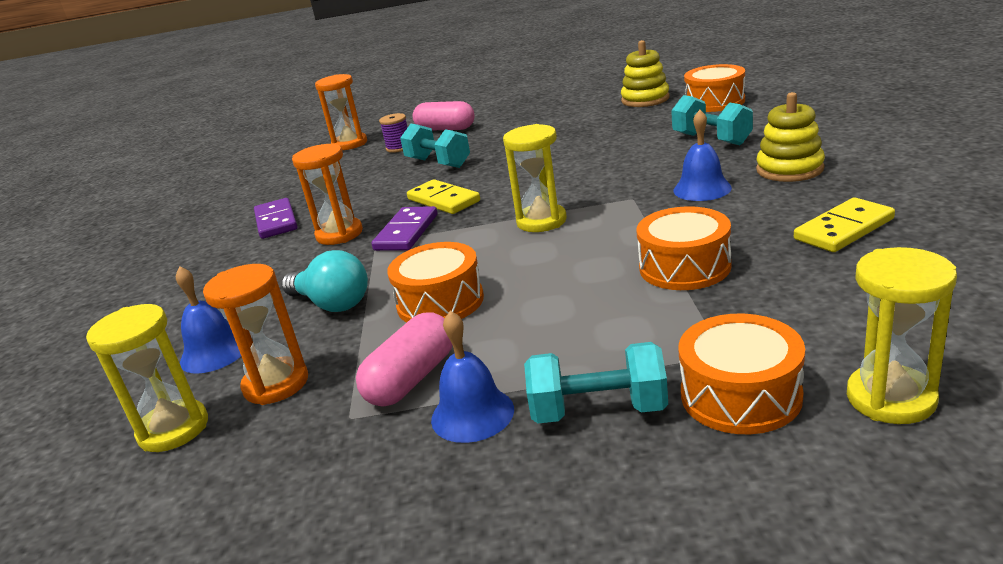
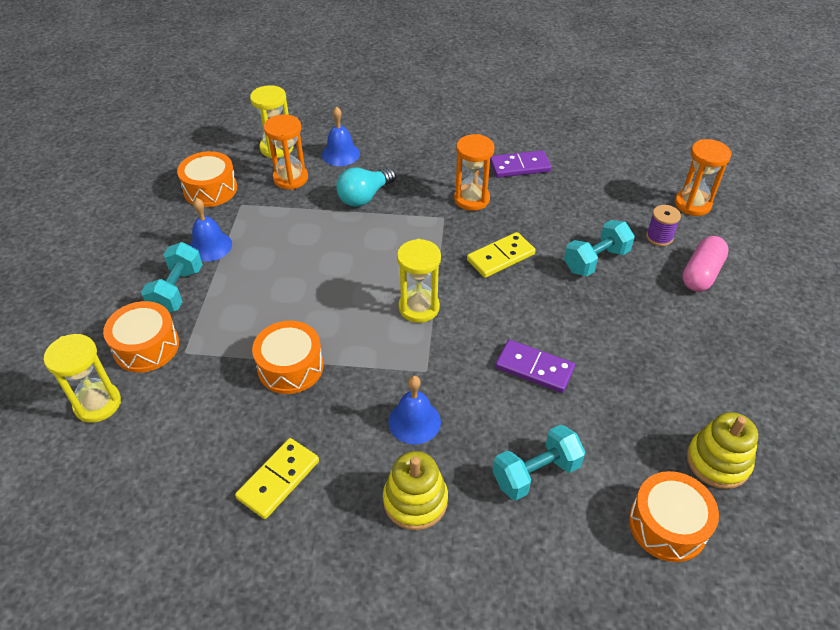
camera: 95 degrees right, 20 degrees up
pink capsule [356,312,453,407] -> none
purple domino [371,206,437,251] -> purple domino moved to [495,340,575,393]
orange drum [387,242,484,322] -> orange drum moved to [177,151,237,207]
yellow domino [794,198,895,252] -> yellow domino turned 60 degrees clockwise [235,438,319,519]

